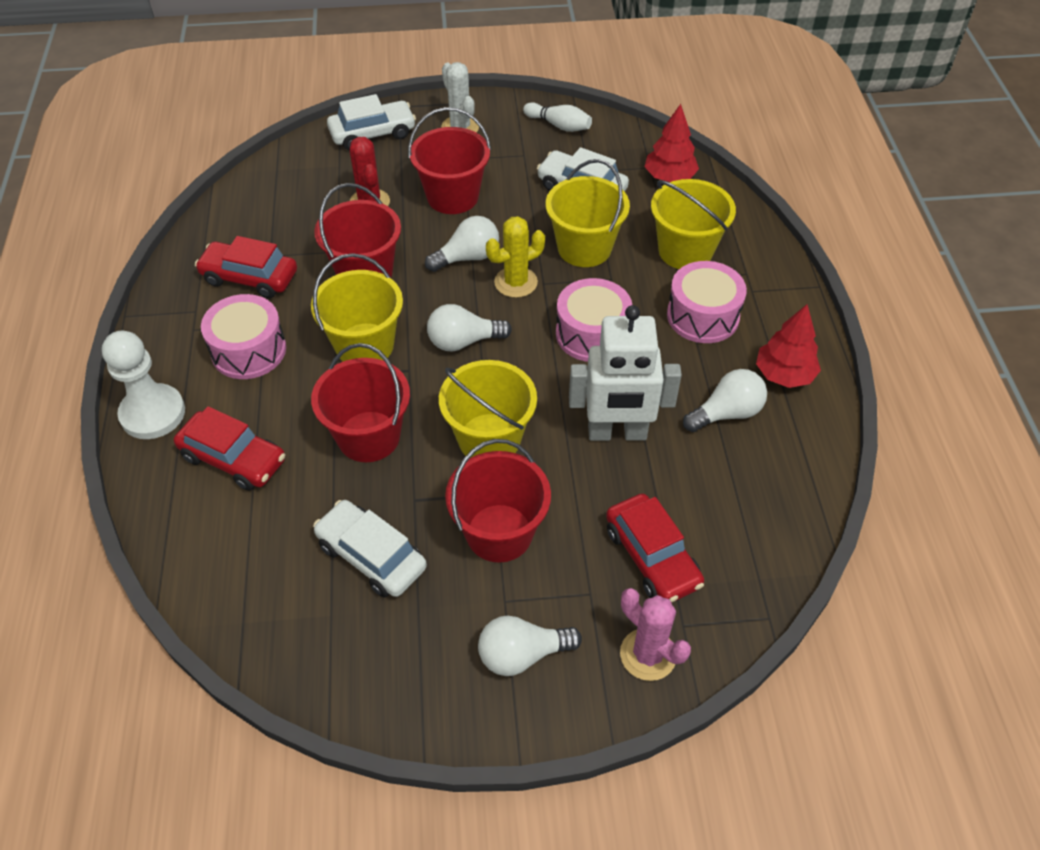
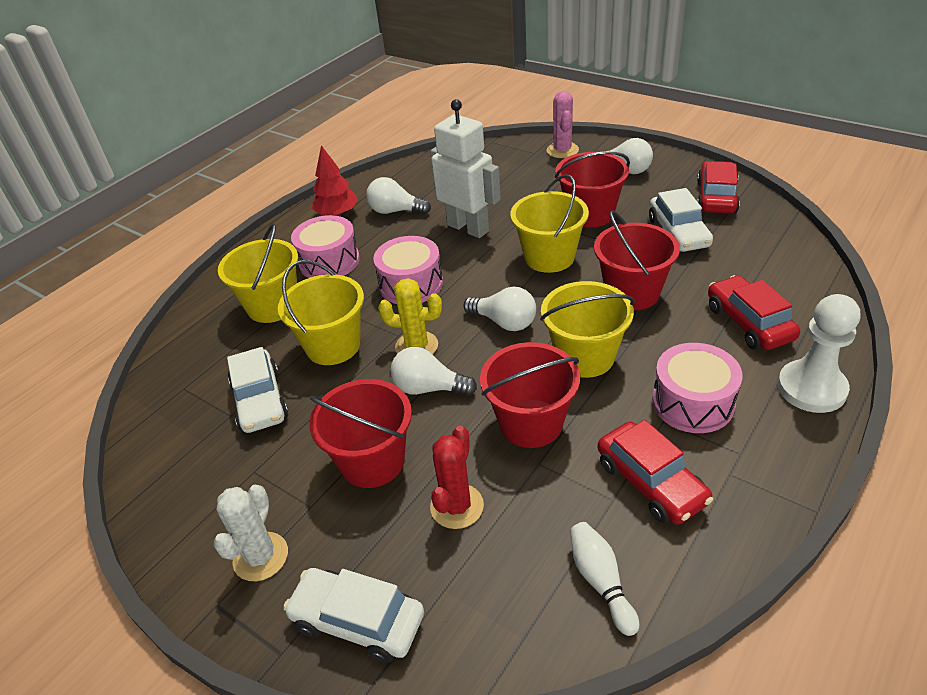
camera: 135 degrees left, 10 degrees down
white bowling pin [523,102,592,132] -> white bowling pin moved to [570,522,639,636]
red car [606,494,704,603] -> red car moved to [697,161,740,213]
red tree [645,104,699,182] -> none

